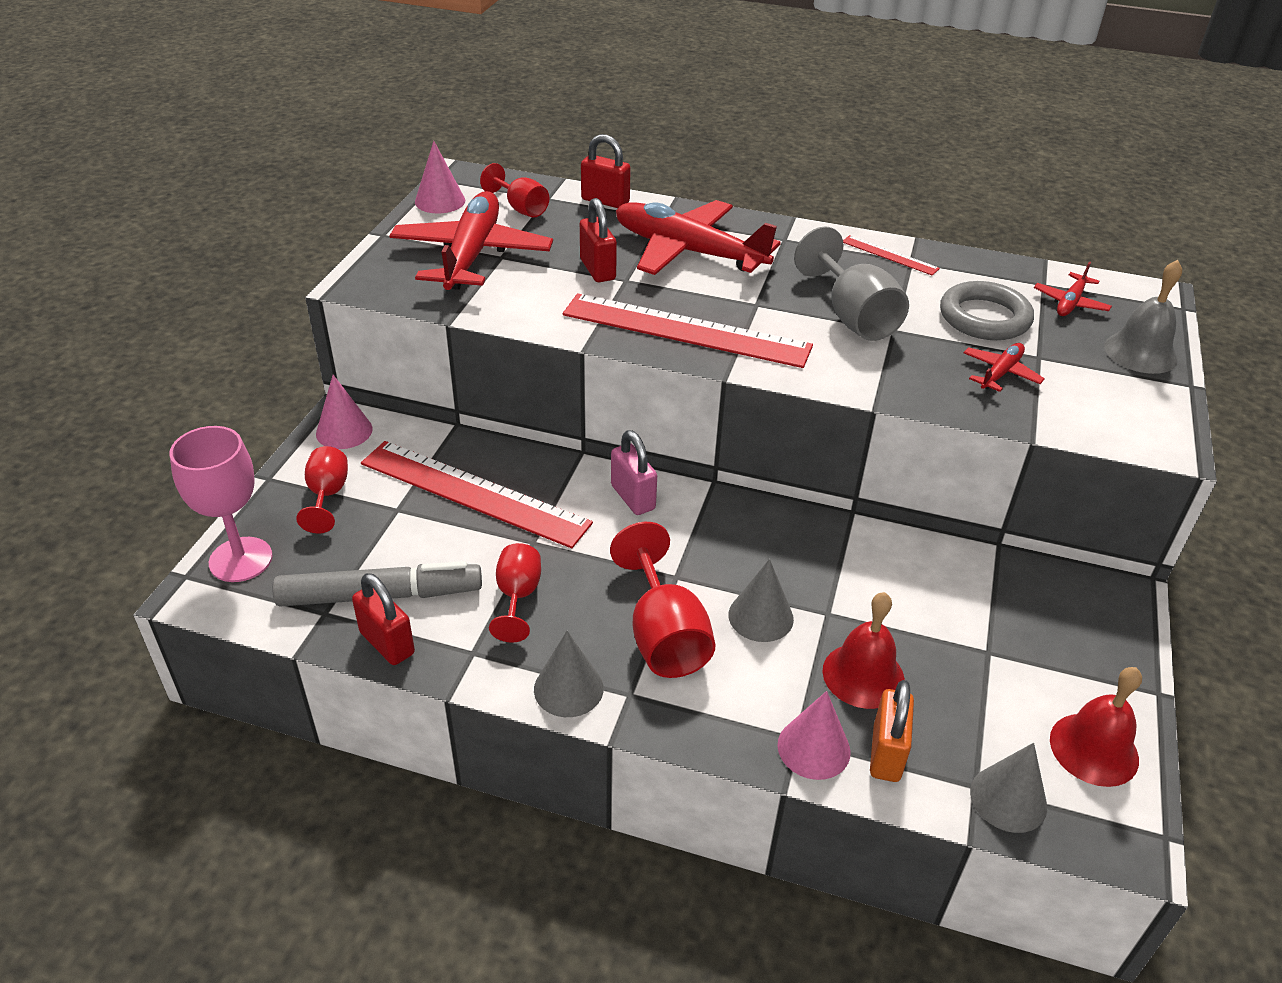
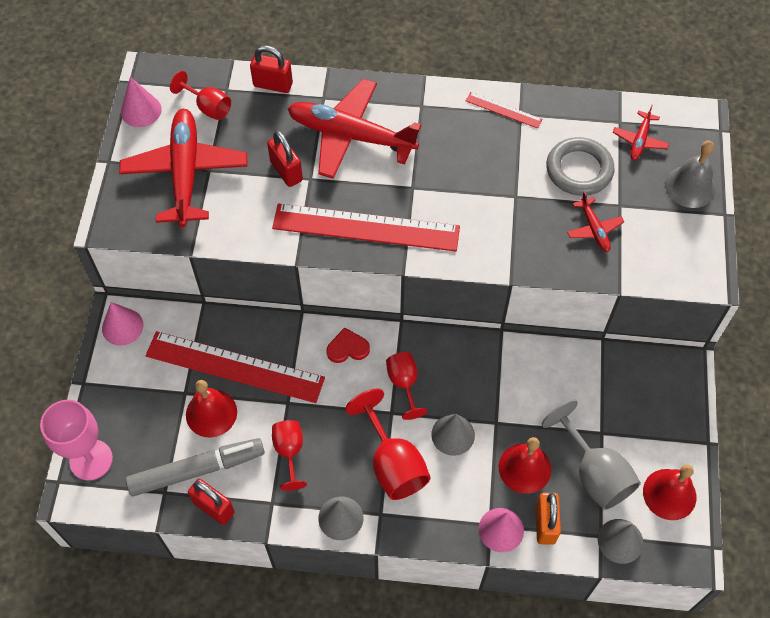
camera: 10 degrees left, 20 degrees up
red goblet [296,446,348,533] -> red goblet moved to [386,352,427,420]
pink padlock [611,430,657,515] -> red heart [326,328,370,363]
grey goblet [794,226,909,341] -> grey goblet moved to [542,399,641,510]
red plane [963,343,1045,392] -> red plane turned 135 degrees clockwise [567,191,624,252]
none -> red bell [186,380,237,438]

